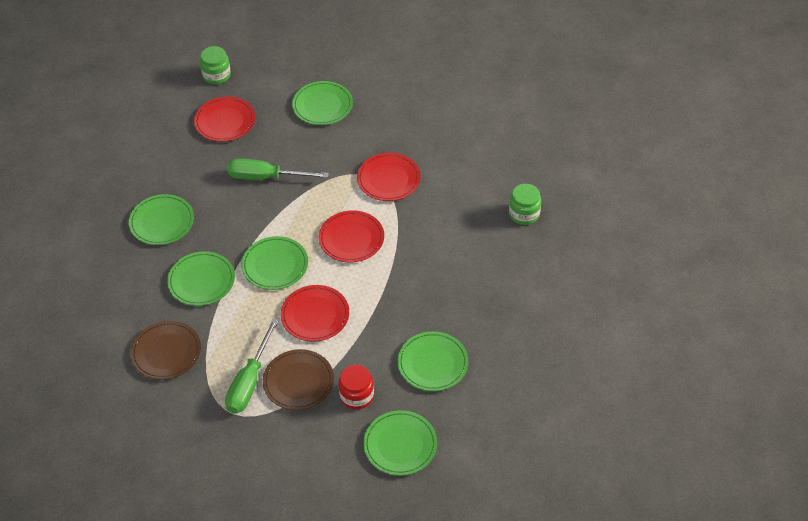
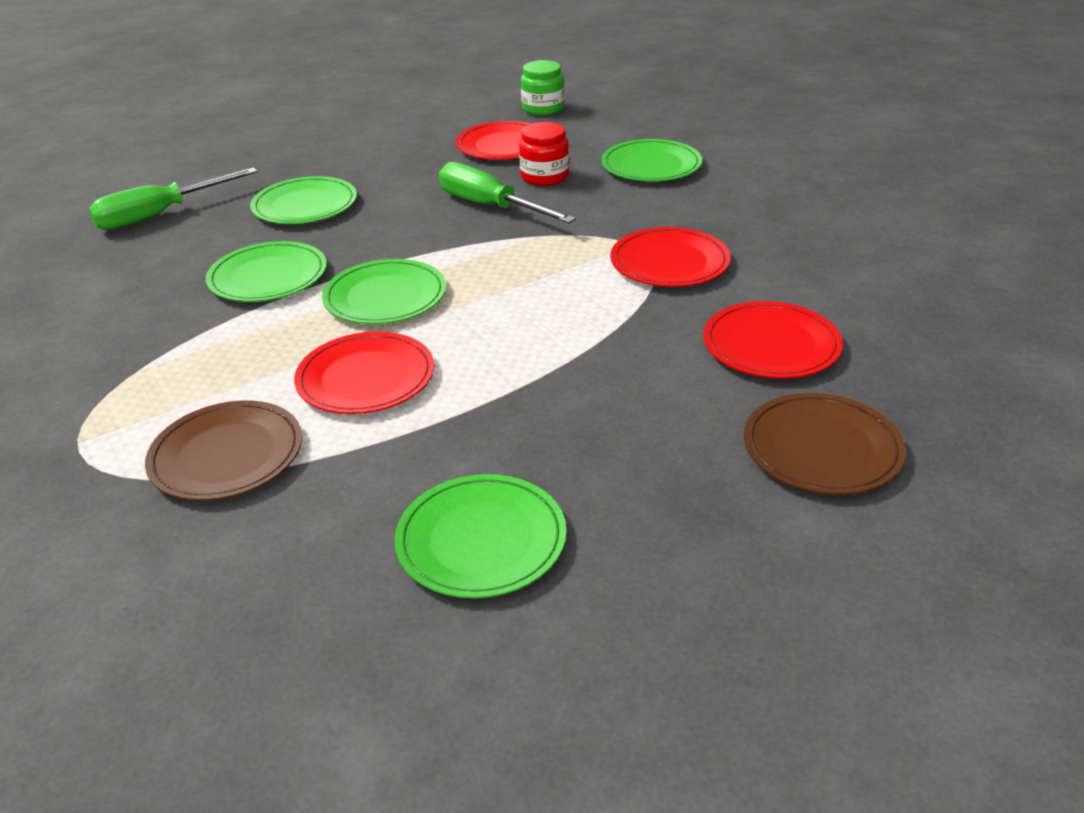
camera: 35 degrees right, 15 degrees down
brown plate [131,321,201,380] -> brown plate moved to [744,393,906,495]
green screwdriver [225,318,279,413] -> green screwdriver moved to [88,168,258,230]
red plate [319,210,384,262] -> red plate moved to [703,301,843,379]
red jar [338,365,374,409] -> red jar moved to [519,122,569,186]
green plate [363,410,437,476] -> none
green jar [509,184,541,225] -> none

